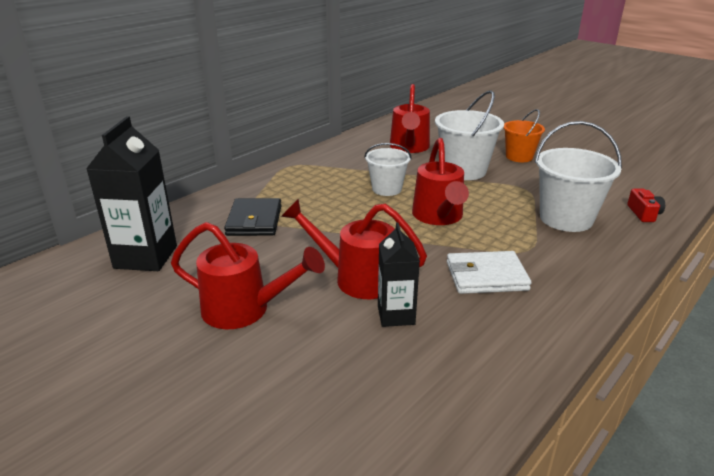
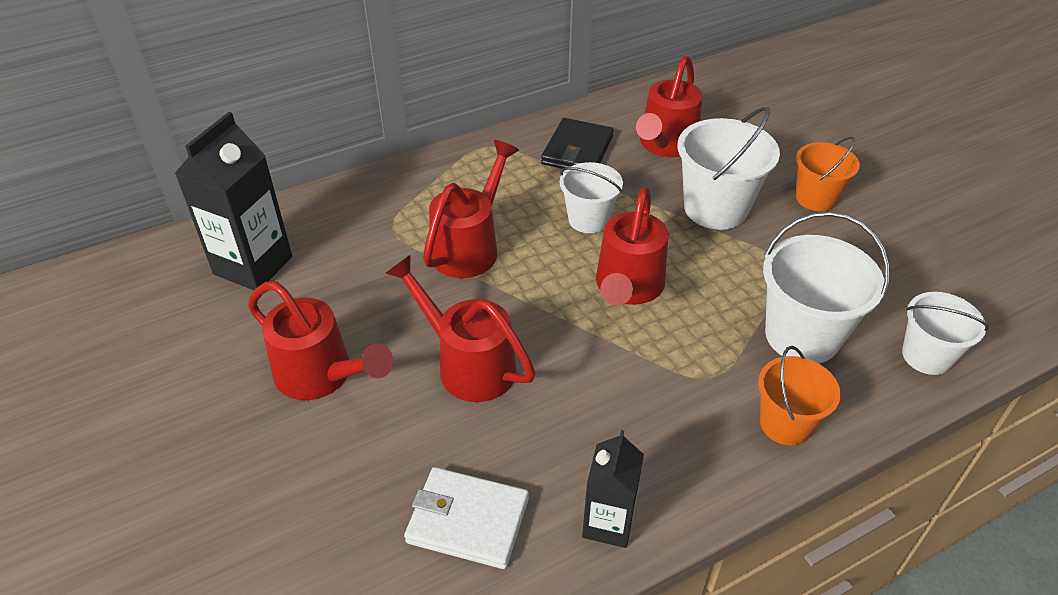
camera: 20 degrees right, 15 degrees up
black wallet [224,198,282,236] -> black wallet moved to [541,118,614,169]
black carton [378,222,420,327] -> black carton moved to [582,430,644,548]
white wallet [447,251,532,294] -> white wallet moved to [404,467,529,569]
red camera [627,189,665,222] -> white bucket [902,292,989,375]
none -> red watering can [423,140,519,278]
none -> orange bucket [758,346,841,445]

